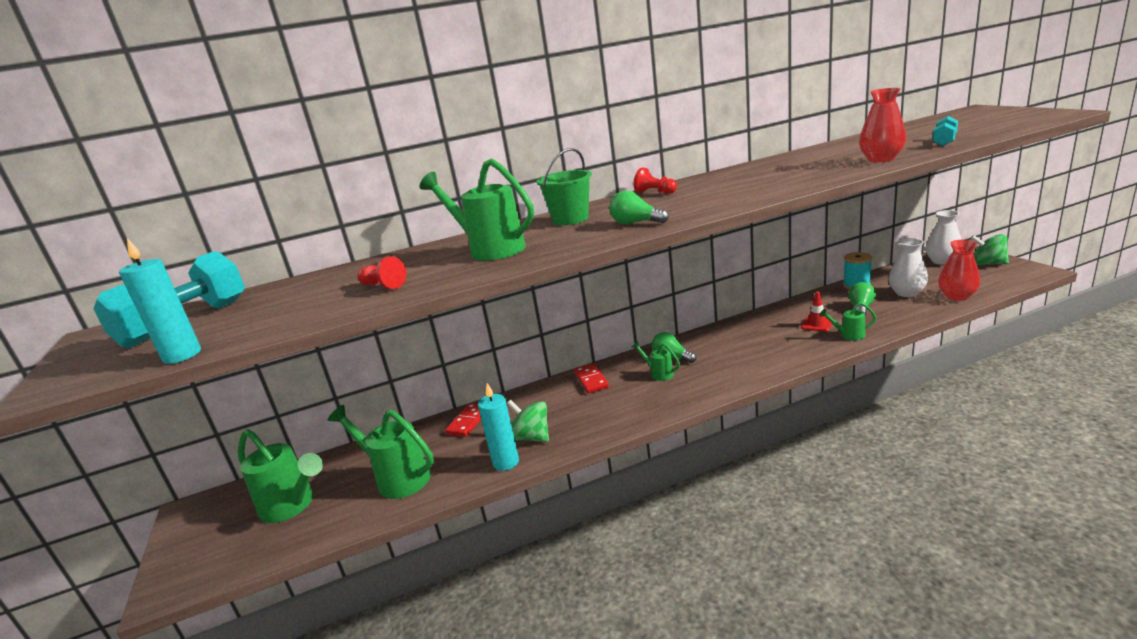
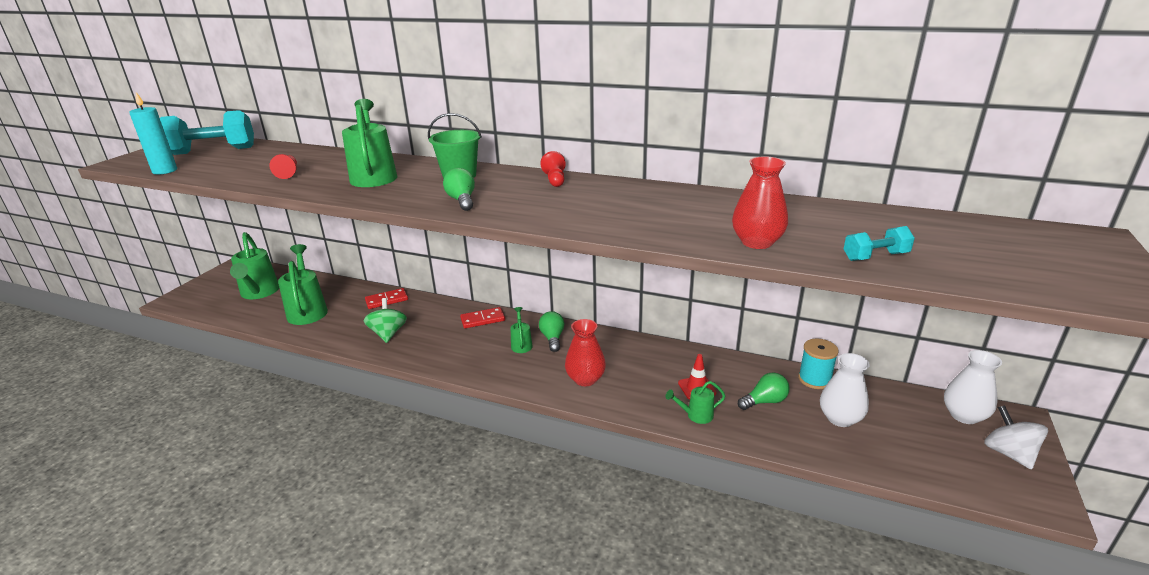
camera: 40 degrees right, 5 degrees up
turquoise candle [478,383,519,471] -> none
red domino [574,363,609,393] -> red domino turned 45 degrees clockwise [460,307,505,328]
green watering can [820,302,877,340] -> green watering can turned 60 degrees counterclockwise [666,381,725,424]
red vase [938,240,980,301] -> red vase moved to [565,319,606,386]
green spinning top [970,234,1009,265] -> white spinning top [984,405,1048,470]

